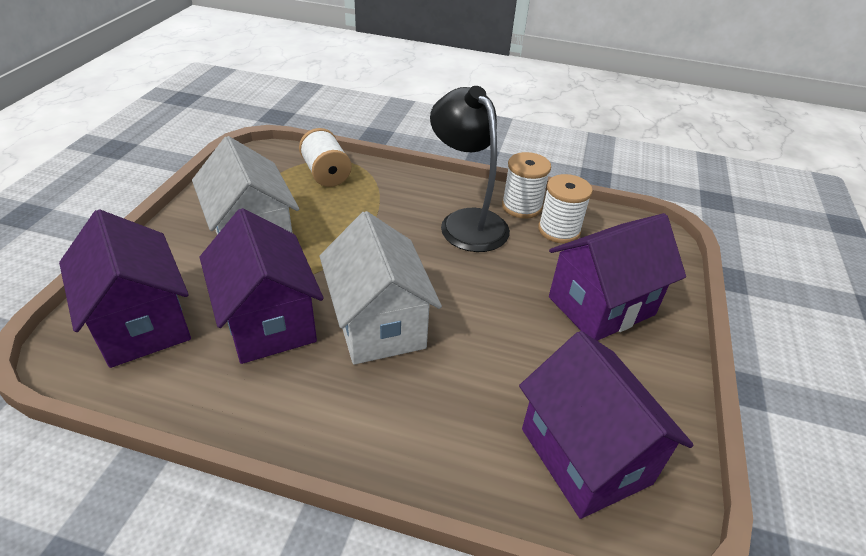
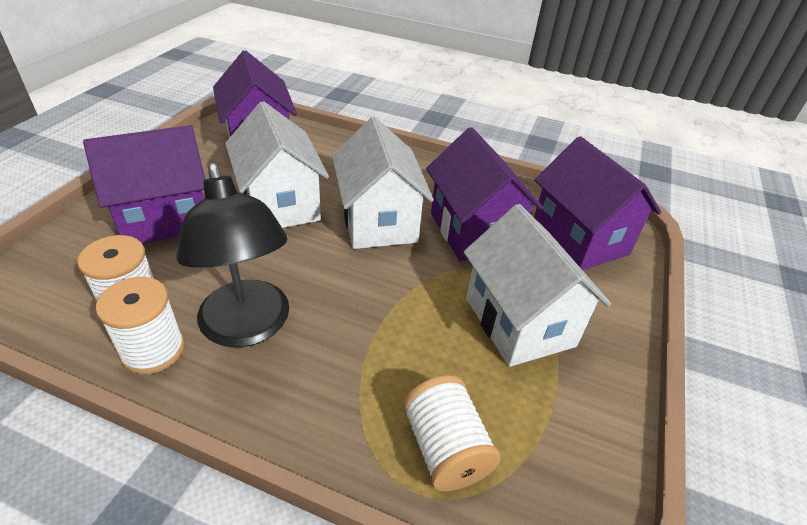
camera: 175 degrees left, 0 degrees up
none -> white house [225,101,329,228]

